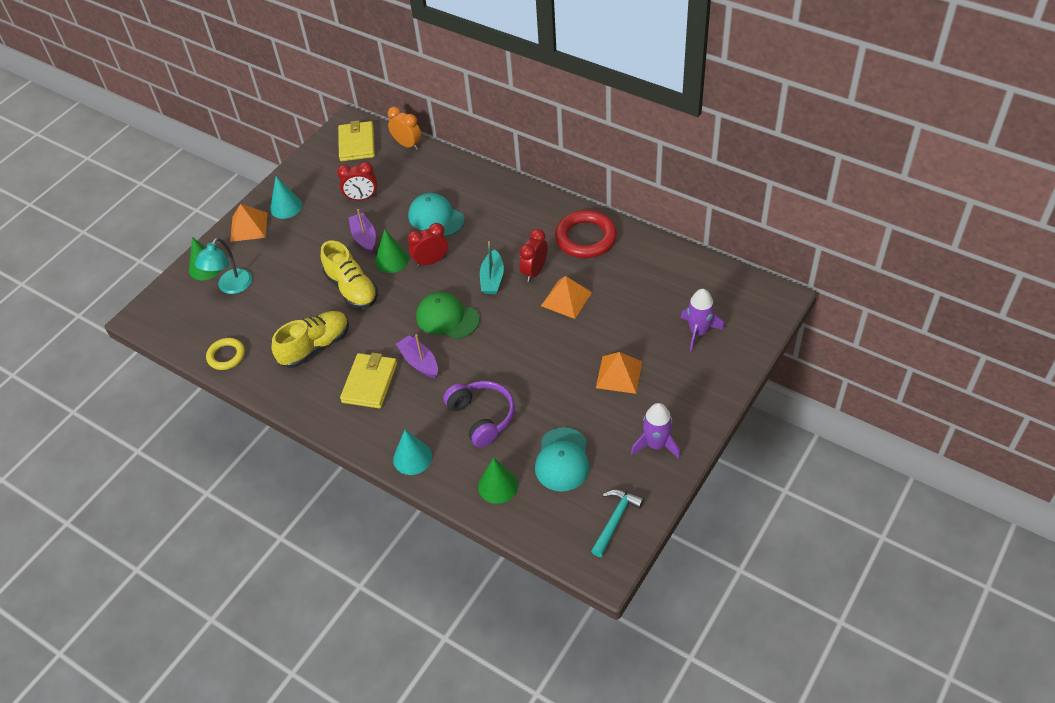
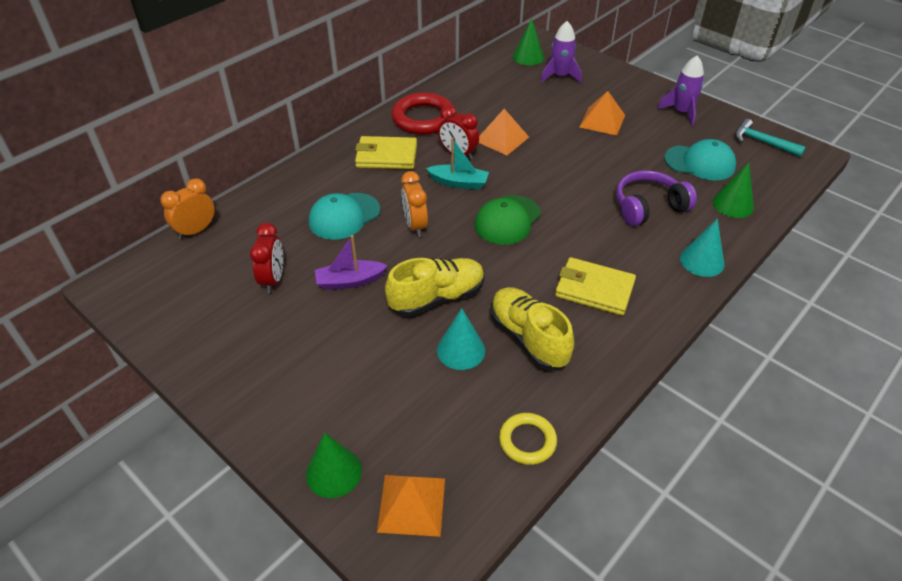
camera: 85 degrees left, 5 degrees down
turquoise lamp [195,238,252,294] -> none
orange pyramid [230,204,267,242] -> orange pyramid moved to [377,475,445,537]
turquoise cone [270,176,302,219] -> turquoise cone moved to [437,308,485,370]
yellow wallet [338,120,375,161] -> yellow wallet moved to [355,136,417,169]
green cone [375,229,409,273] -> green cone moved to [513,18,544,66]
purple boat [396,334,438,378] -> none
red clock [408,223,448,267] -> orange clock [401,171,428,237]

